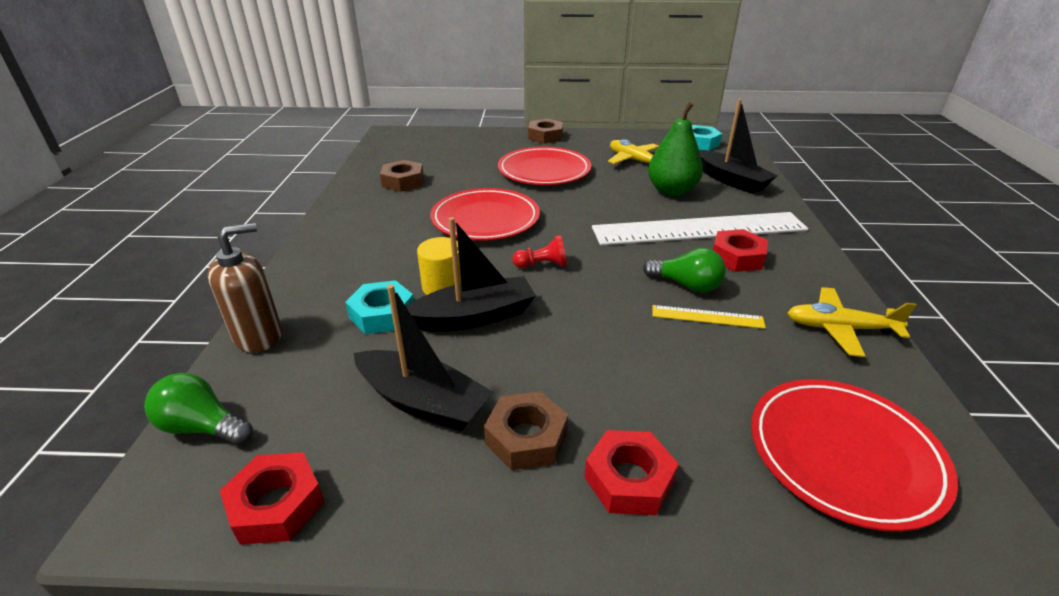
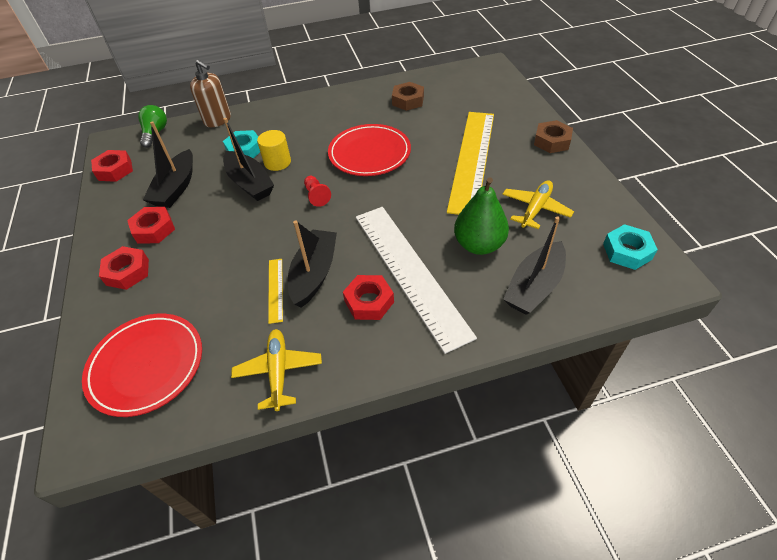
camera: 75 degrees right, 15 degrees up
brown nut [484,391,568,471] -> red nut [127,207,175,244]
red plate [498,147,591,185] -> yellow ruler [447,112,494,215]
green light bulb [643,248,726,292] -> black boat [288,220,337,308]

